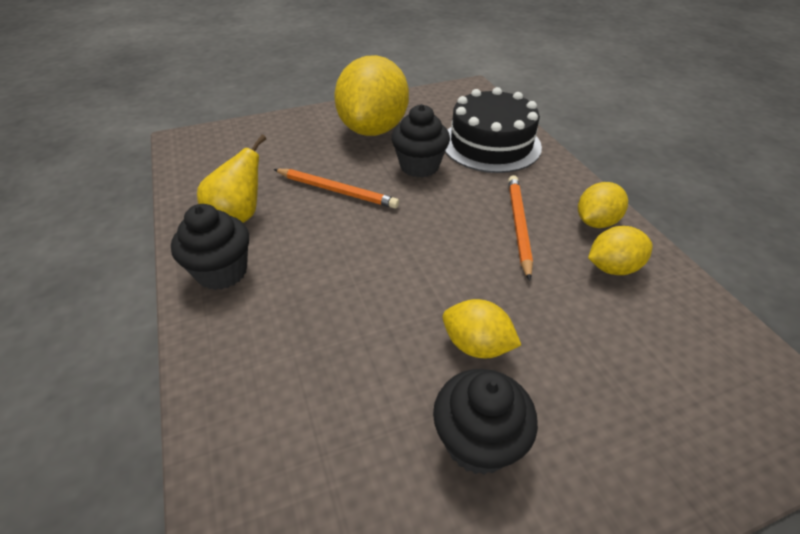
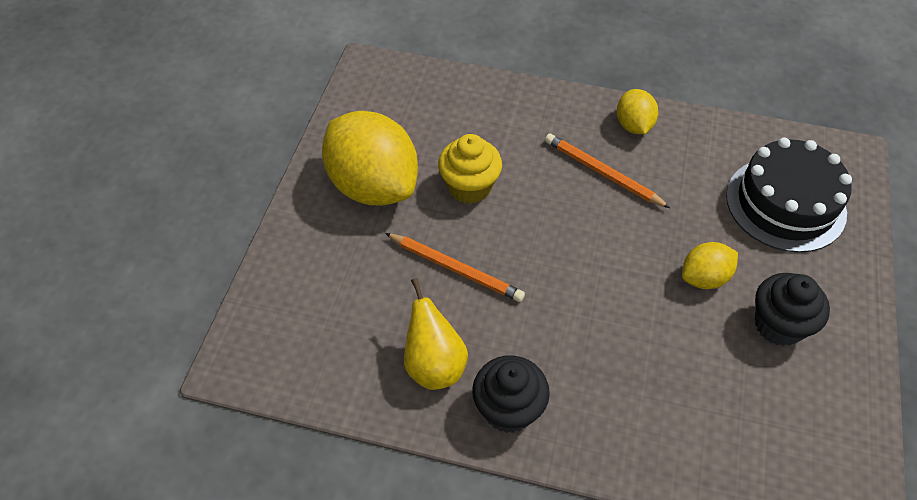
camera: 55 degrees left, 10 degrees up
orange pencil [273,169,399,209] -> orange pencil turned 60 degrees clockwise [385,233,525,302]
black cupcake [391,104,450,178] -> yellow cupcake [438,134,502,204]
black cake [445,87,542,173] -> black cake moved to [726,138,852,253]
yellow lemon [588,226,653,275] -> none

